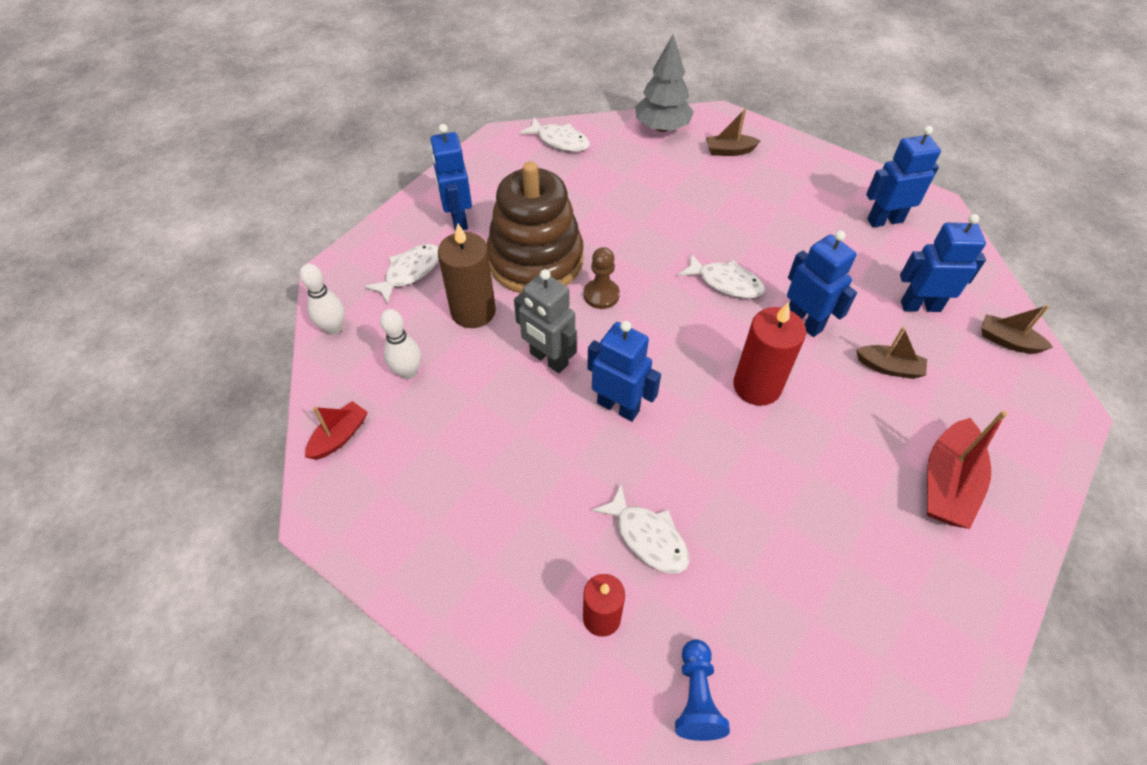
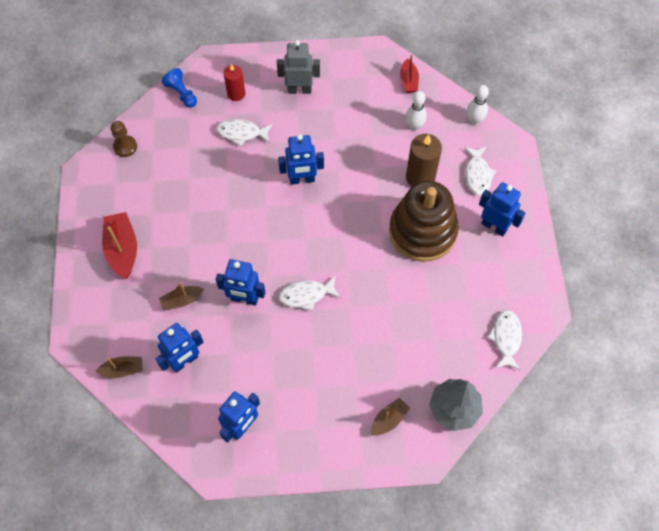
camera: 140 degrees right, 10 degrees up
grey robot [514,269,577,373] -> grey robot moved to [277,40,320,94]
white fish [519,117,590,152] -> white fish turned 105 degrees clockwise [488,310,522,370]
brown pawn [584,247,620,309] -> brown pawn moved to [111,121,137,157]
red candle [733,302,806,406] -> none

